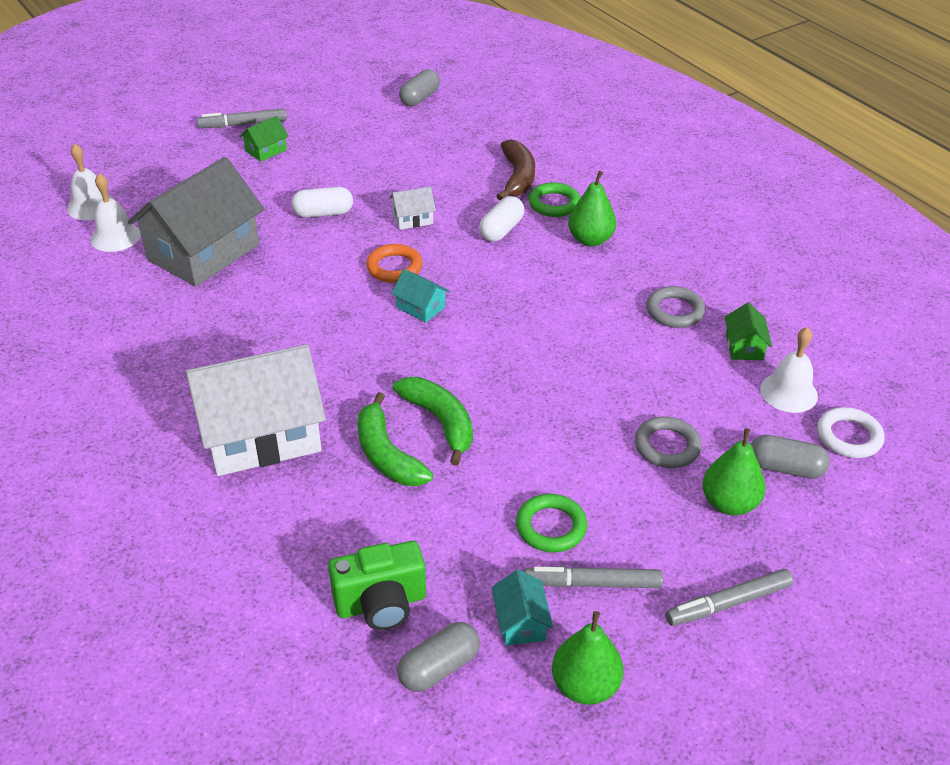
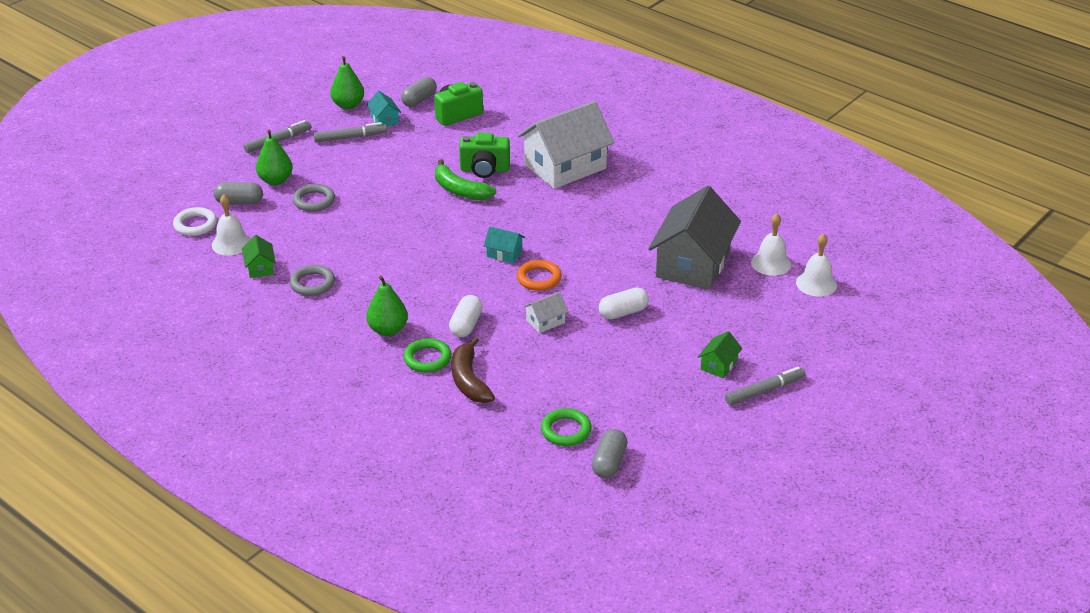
camera: 165 degrees right, 5 degrees down
green banana [357,392,433,486] -> green camera [459,133,510,178]
green ring [516,494,587,552] -> green ring moved to [541,408,592,446]

